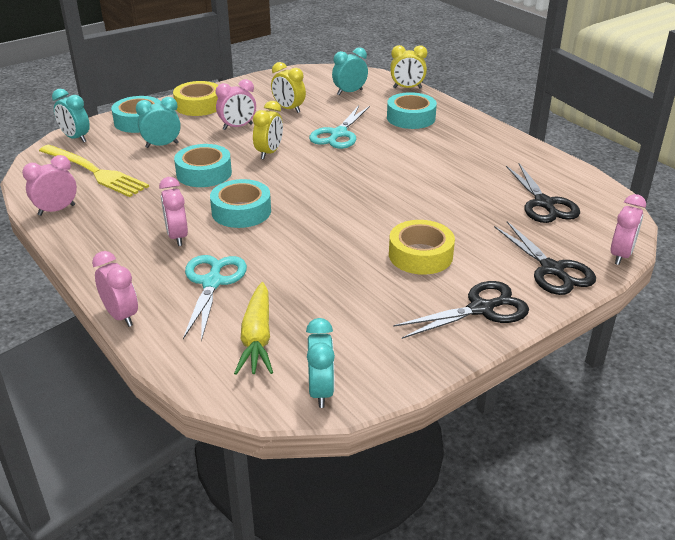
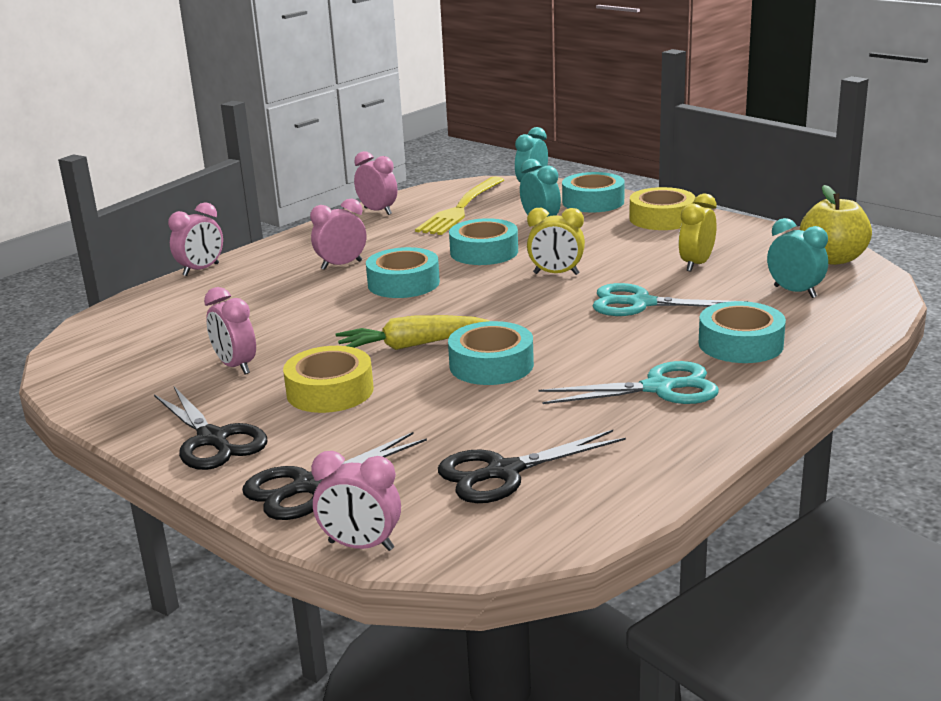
camera: 80 degrees right, 10 degrees down
turquoise scissors [183,255,247,342] -> turquoise scissors moved to [539,361,719,404]
pink clock [216,79,256,130] -> pink clock moved to [204,287,256,374]
yellow carrot [234,282,273,375] -> yellow carrot moved to [336,315,490,350]
turquoise clock [306,318,335,408] -> none
yellow clock [390,45,427,88] -> none
none -> turquoise tape [448,321,534,385]
none -> yellow apple [800,185,872,265]

